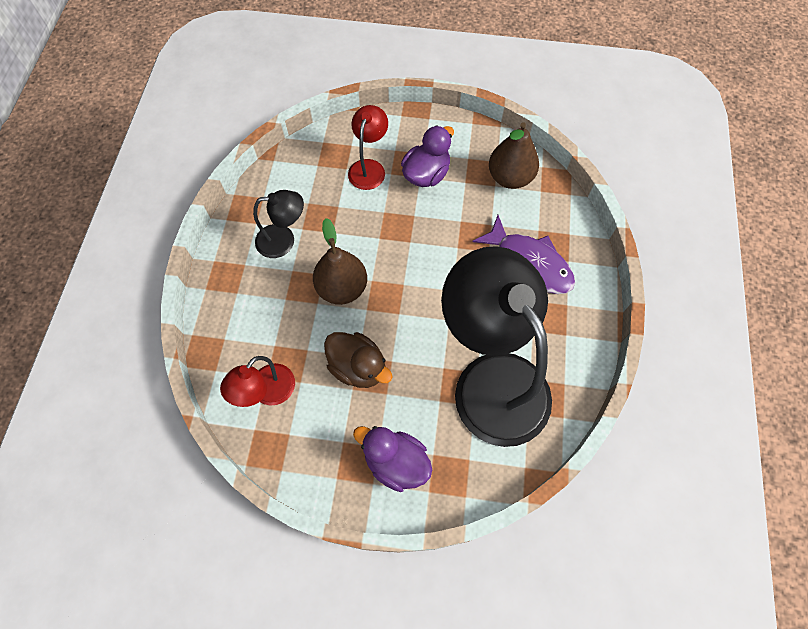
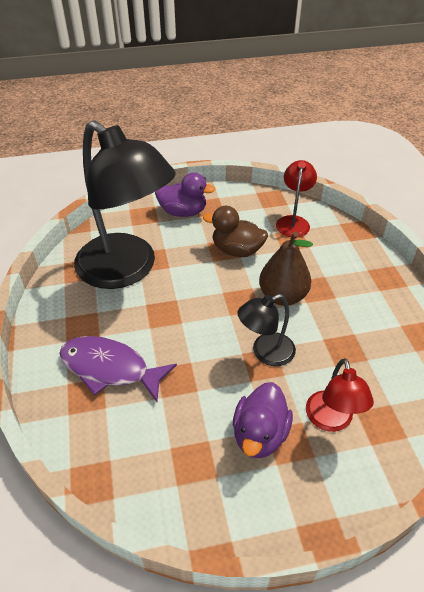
camera: 160 degrees right, 20 degrees down
black lamp [253,190,304,258] -> black lamp moved to [238,294,296,366]
brown pear [489,122,539,189] -> none

